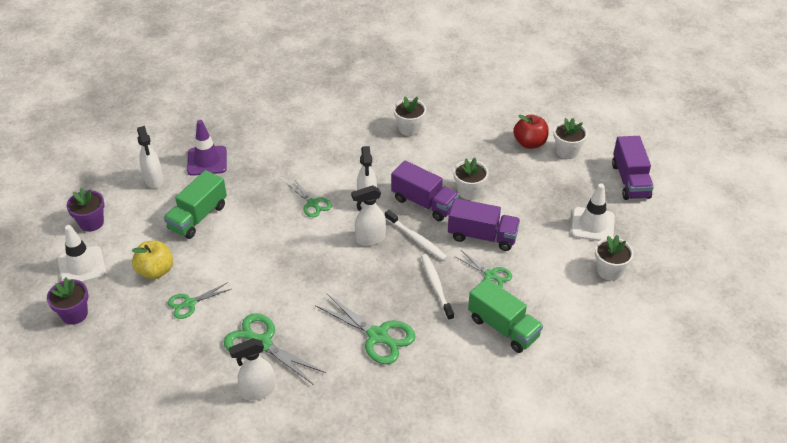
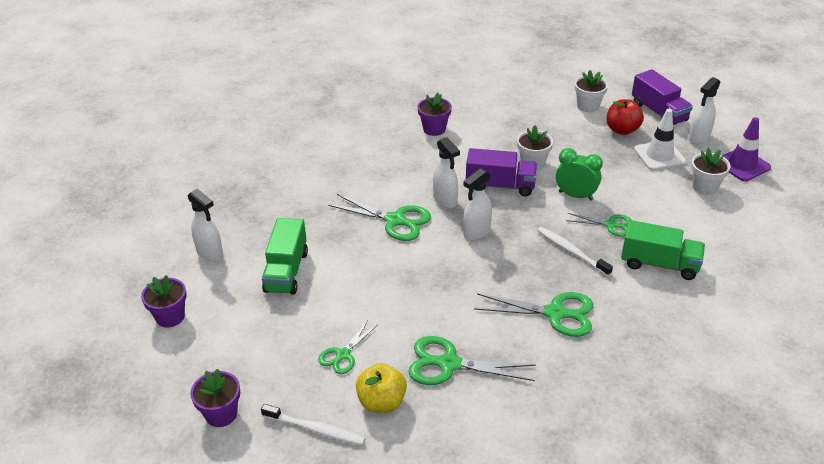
camera: 25 degrees left, 5 degrees down
white traffic cone [58,225,106,282] -> none
yellow apple [132,241,173,279] -> yellow apple moved to [356,363,407,413]
purple traffic cone [187,120,227,176] -> purple traffic cone moved to [722,117,771,181]
white spray bottle [229,338,275,401] -> white spray bottle moved to [688,77,720,144]
green scissors [286,180,332,217] -> green scissors [328,194,431,241], size x1.65
white toothbrush [385,210,447,261] -> white toothbrush moved to [261,404,365,445]
white flower pot [394,96,426,136] -> purple flower pot [418,92,452,136]
purple truck [448,198,520,251] -> green clock [556,148,603,200]
red apple [513,115,549,149] -> red apple moved to [606,99,644,135]

